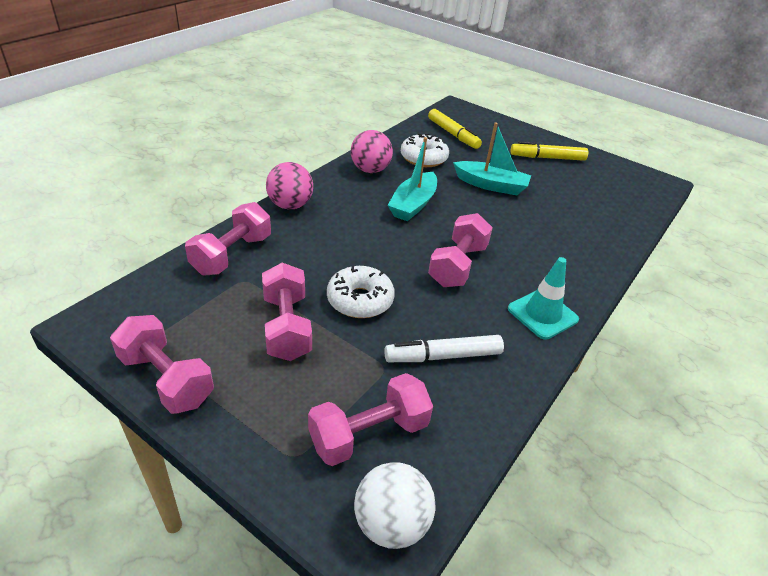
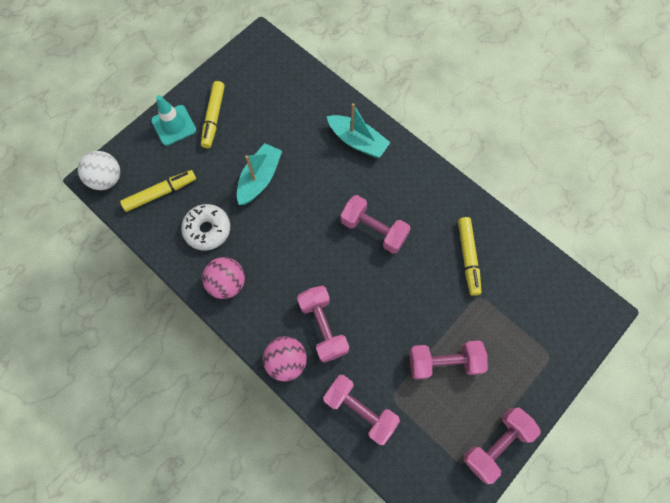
camera: 80 degrees left, 30 degrees up
pink dumbbell [308,373,433,466] -> pink dumbbell moved to [297,286,349,363]
white donut [327,265,395,318] -> none
white ball [354,462,435,549] -> white ball moved to [78,151,120,190]
white marker [384,335,504,362] -> yellow marker [458,217,481,296]
turquoise boat [388,137,437,221] -> turquoise boat moved to [327,103,391,158]
turquoise traffic cone [508,257,579,340] -> turquoise traffic cone moved to [151,95,196,146]

